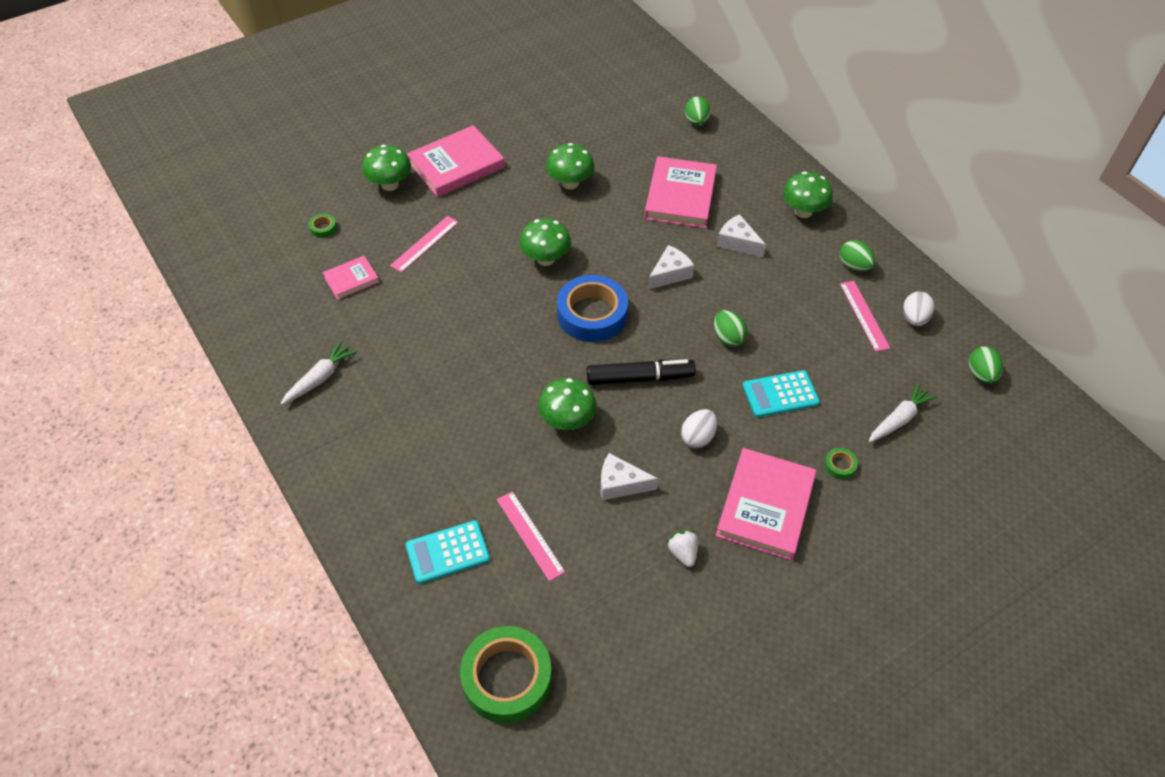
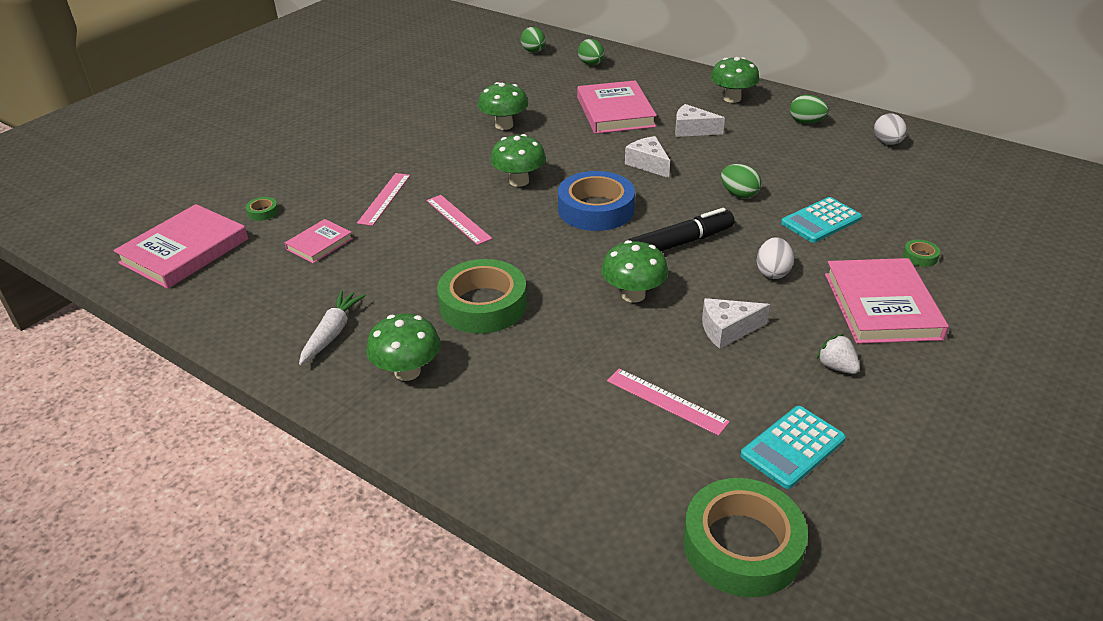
camera: 20 degrees left, 15 degrees down
green mushroom [362,145,411,191] -> green mushroom moved to [366,314,441,381]
turquoise calculator [406,520,490,584] -> turquoise calculator moved to [740,406,846,489]
pink book [407,125,505,197] -> pink book moved to [114,204,248,289]
white cheese [648,245,694,290] -> white cheese turned 60 degrees counterclockwise [625,136,670,178]
pink ruler [840,281,890,352] -> pink ruler moved to [426,195,492,245]
white carrot [869,383,938,442] -> none
green egg [969,346,1003,384] -> green egg moved to [521,27,546,53]
none -> green tape [437,259,527,334]

